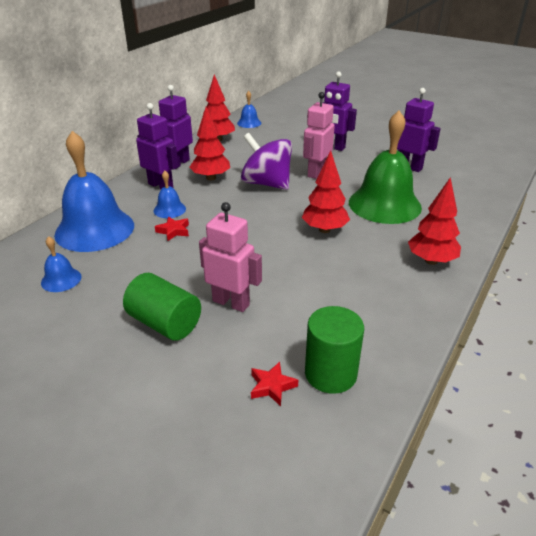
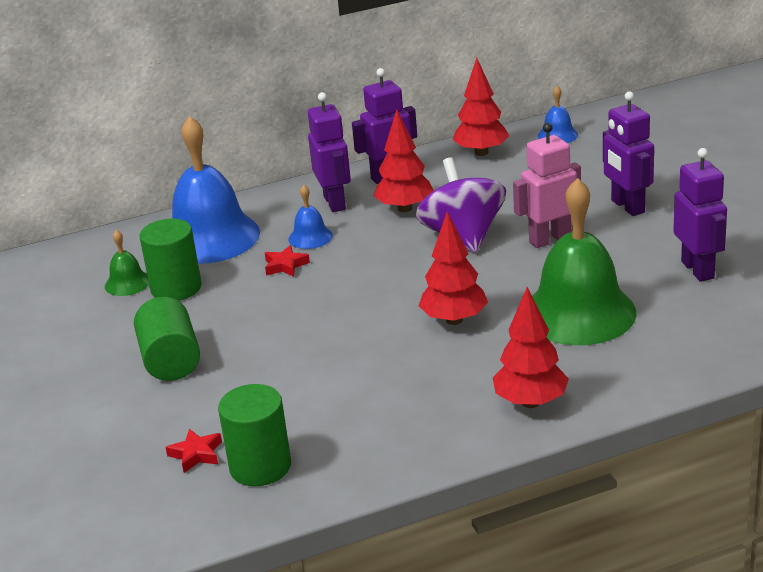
camera: 40 degrees right, 5 degrees down
blue bell [41,236,81,292] -> green bell [105,230,149,296]
pink robot [199,202,262,312] -> none
none -> green cylinder [139,219,202,301]

